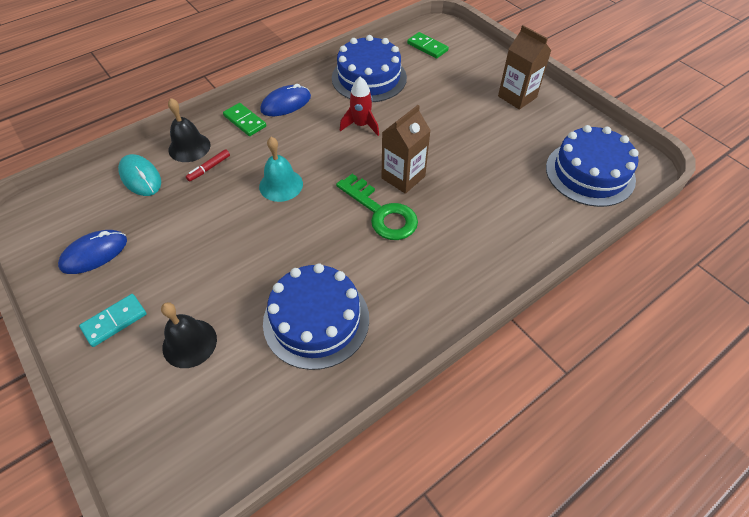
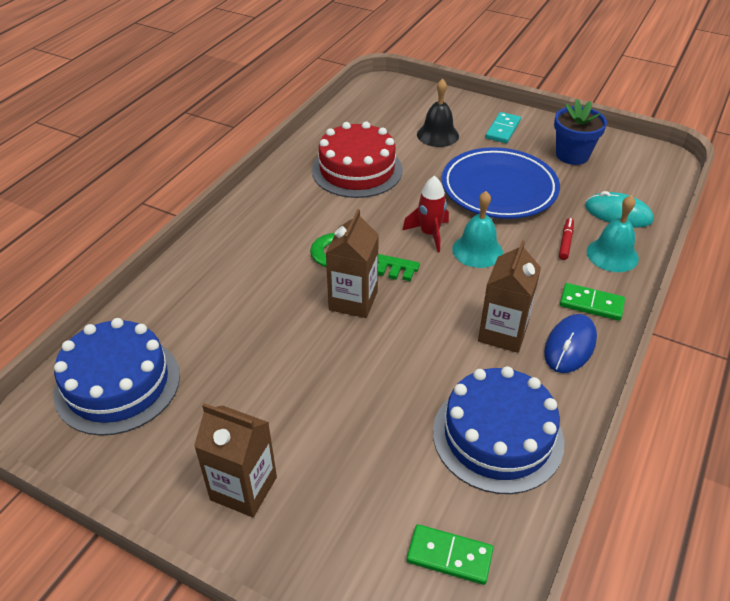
camera: 155 degrees right, 10 degrees down
blue mouse [58,230,127,274] -> blue flower pot [554,99,607,165]
black bell [168,98,210,162] -> turquoise bell [587,195,639,272]
blue cake [263,263,369,370] -> red cake [312,122,403,198]
red rocket [340,77,379,136] -> red rocket moved to [402,175,449,252]
none -> blue plate [442,147,560,219]
none -> brown carton [478,240,541,353]

